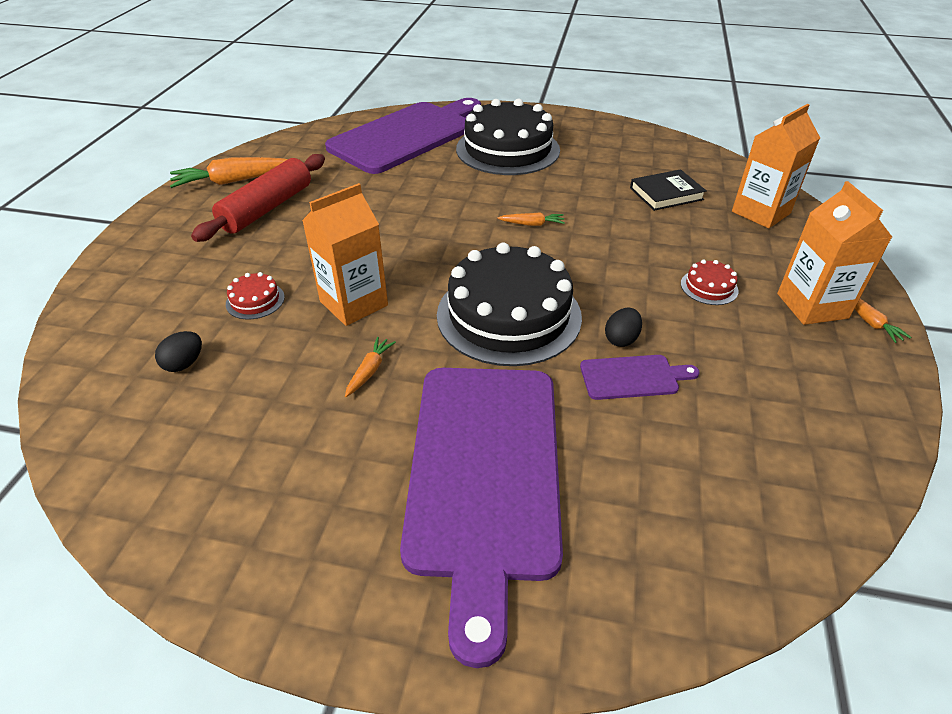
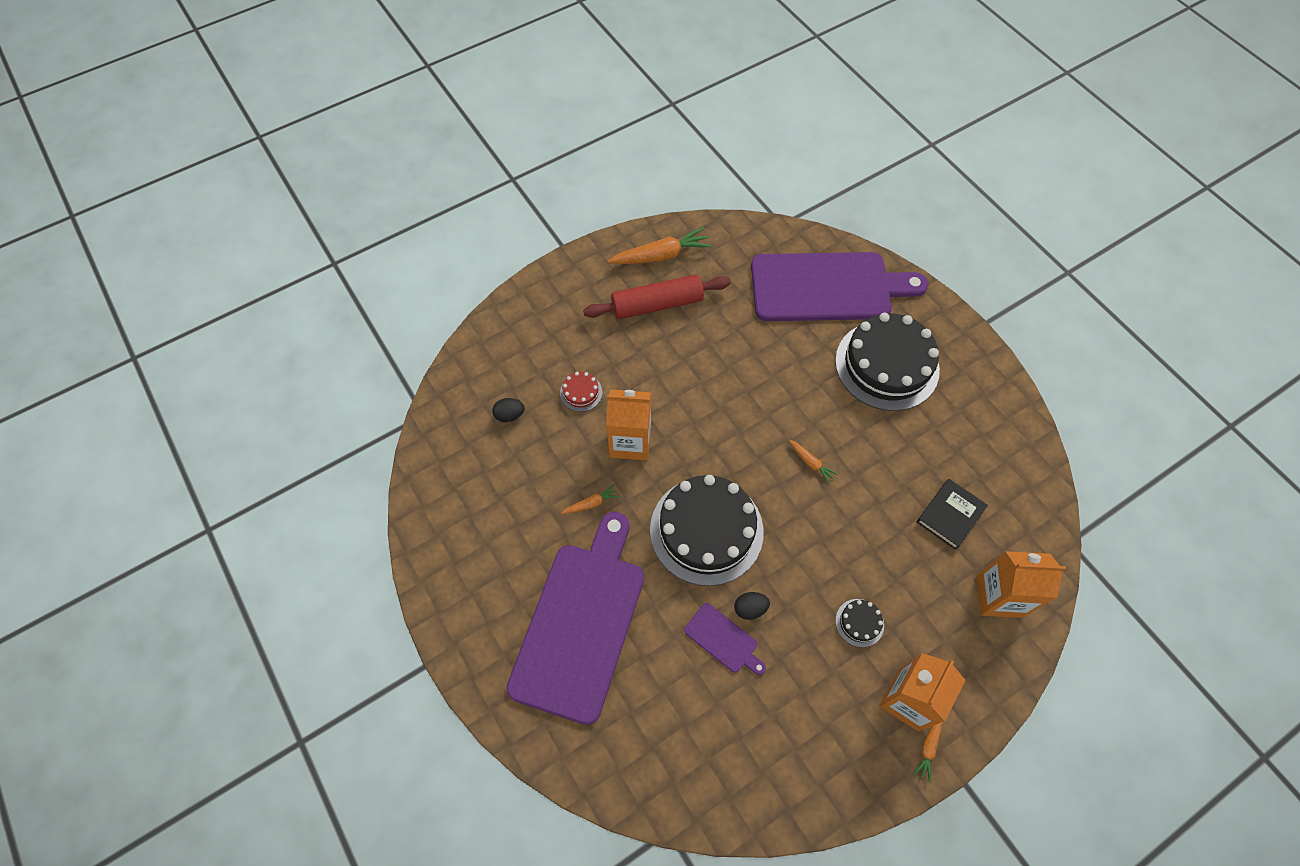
camera: 45 degrees right, 20 degrees up
orange carrot [170,157,288,188] -> orange carrot turned 135 degrees clockwise [607,227,712,264]
purple cutting board [400,368,563,668] -> purple cutting board turned 150 degrees clockwise [506,512,644,725]
black book [630,169,707,211] -> black book turned 75 degrees counterclockwise [917,479,988,550]
red cake [681,260,739,305] -> black cake [835,599,884,647]

